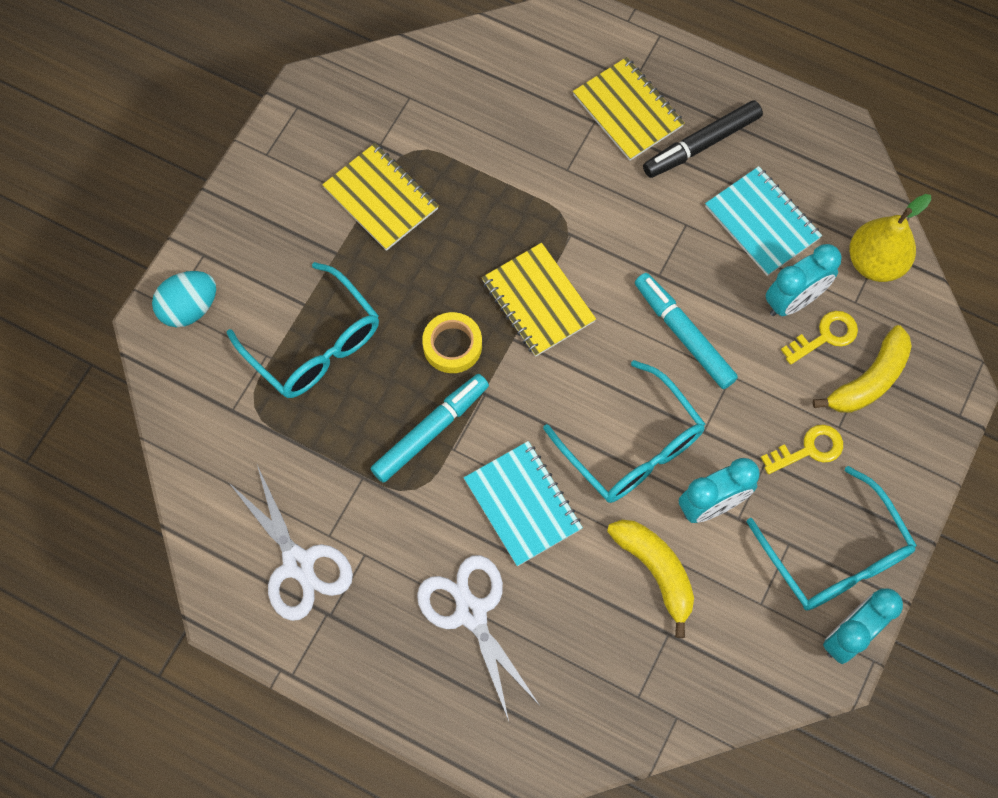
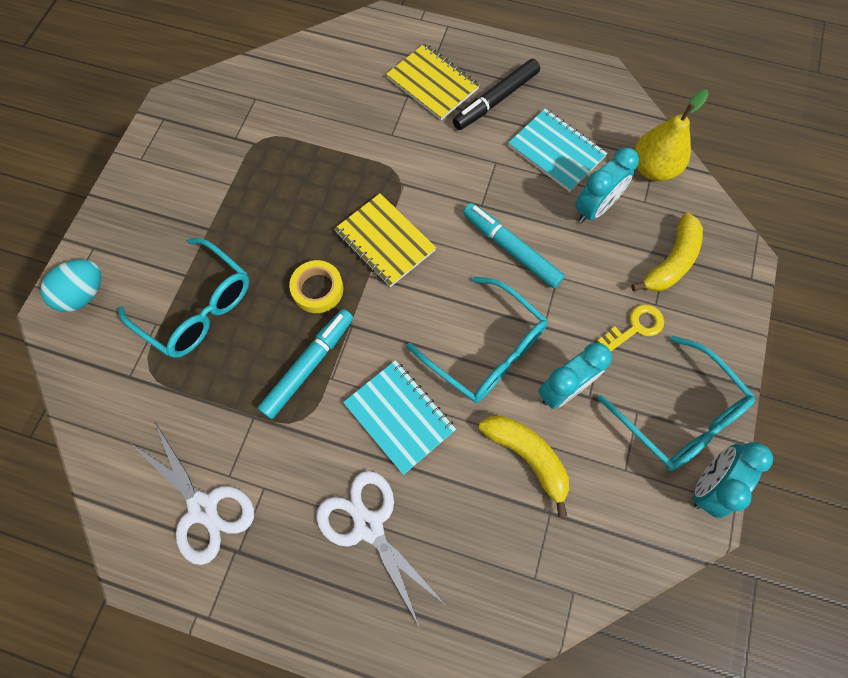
camera: 10 degrees left, 0 degrees up
yellow notebook [322,143,439,251] -> none
yellow key [781,311,858,365] -> none

